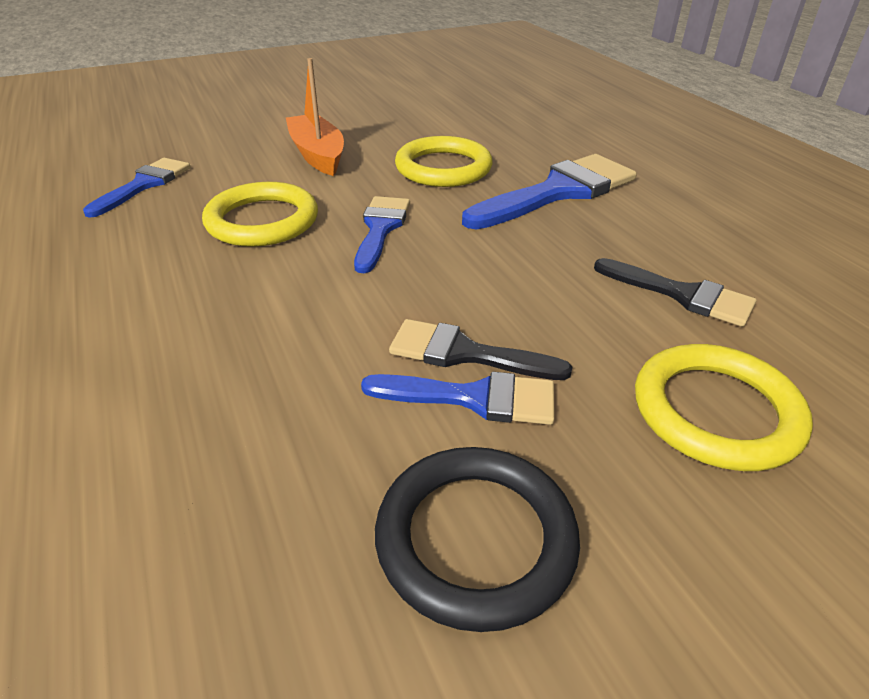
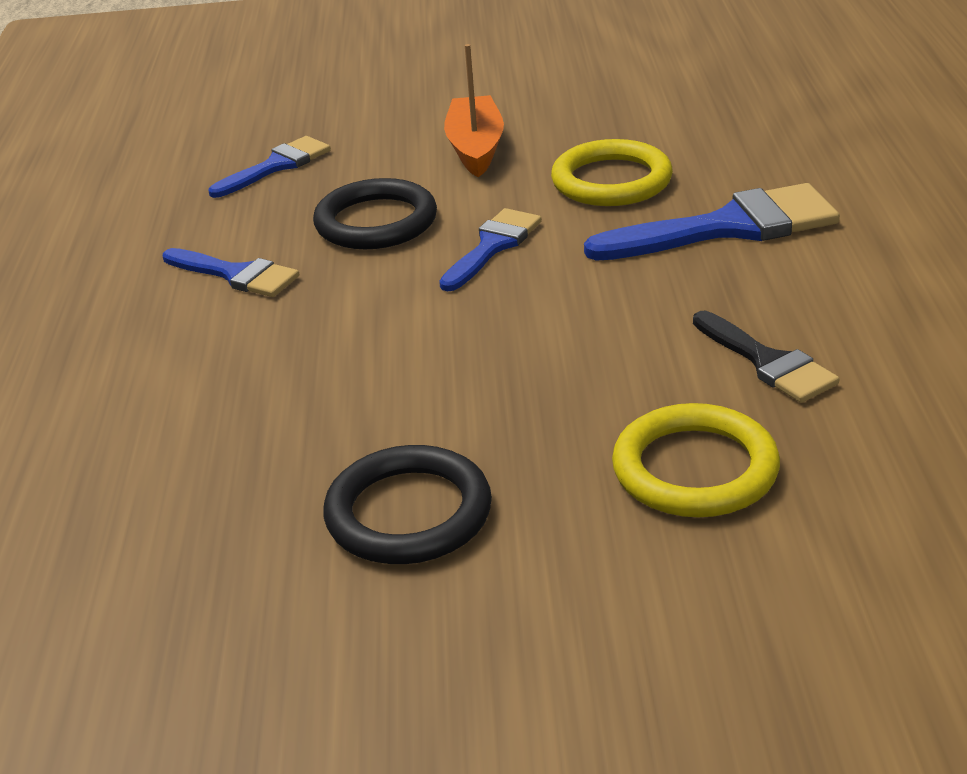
camera: 25 degrees right, 5 degrees down
yellow ring [202,182,318,247] -> black ring [313,178,437,249]
blue brush [361,372,555,425] -> blue brush moved to [163,248,299,297]
black brush [389,319,572,380] -> none

